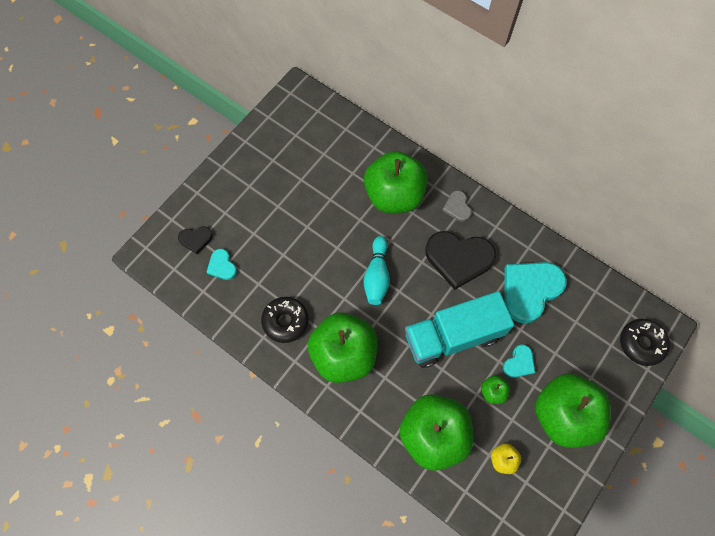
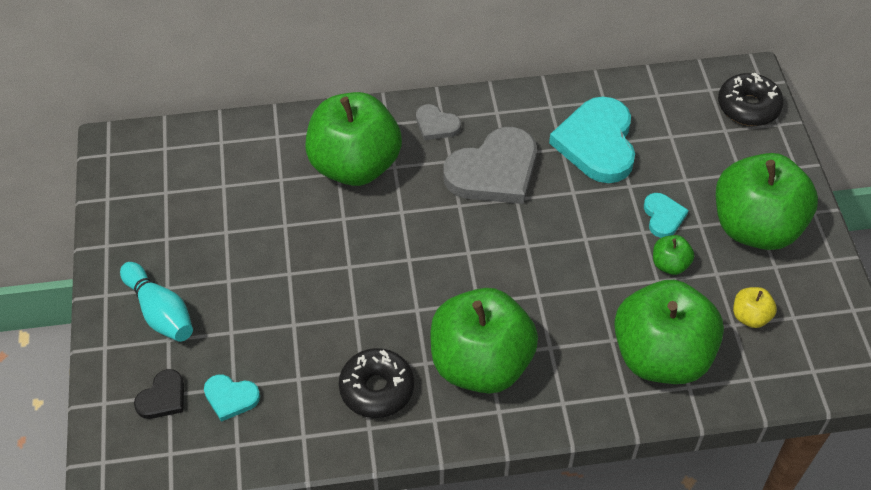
camera: 45 degrees left, 15 degrees down
turquoise bowling pin [363,236,390,305] -> turquoise bowling pin moved to [120,262,193,342]
turquoise truck [405,291,514,368] -> none
black heart [425,231,496,290] -> grey heart [443,127,537,204]

